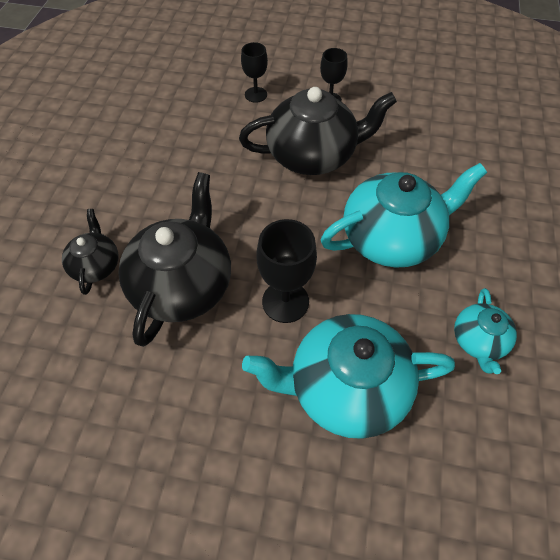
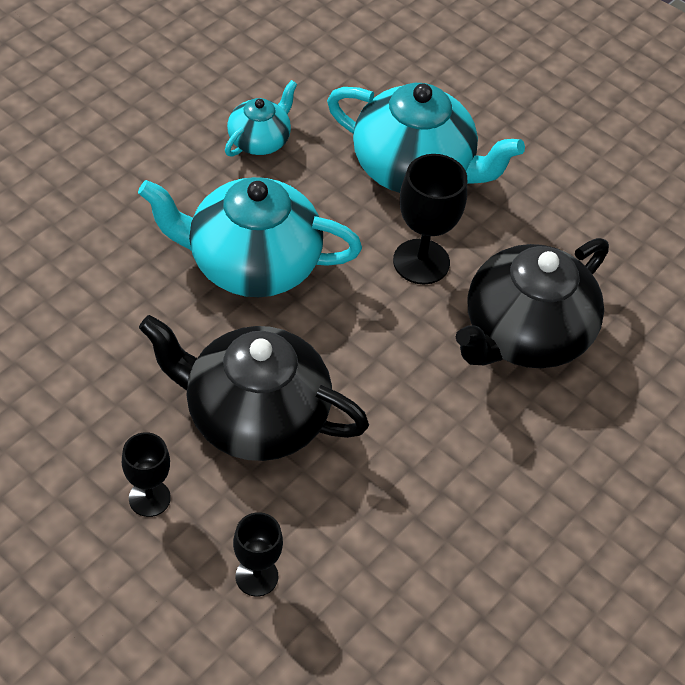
camera: 155 degrees left, 5 degrees down
black teapot [62,209,118,295] -> none

